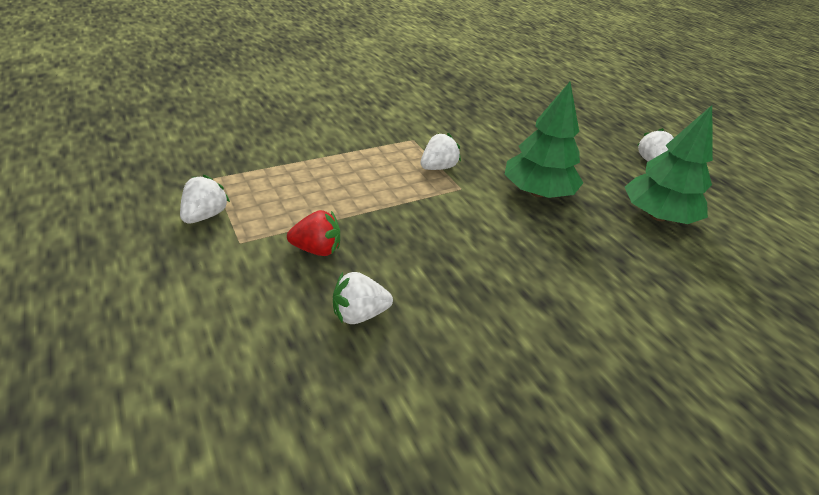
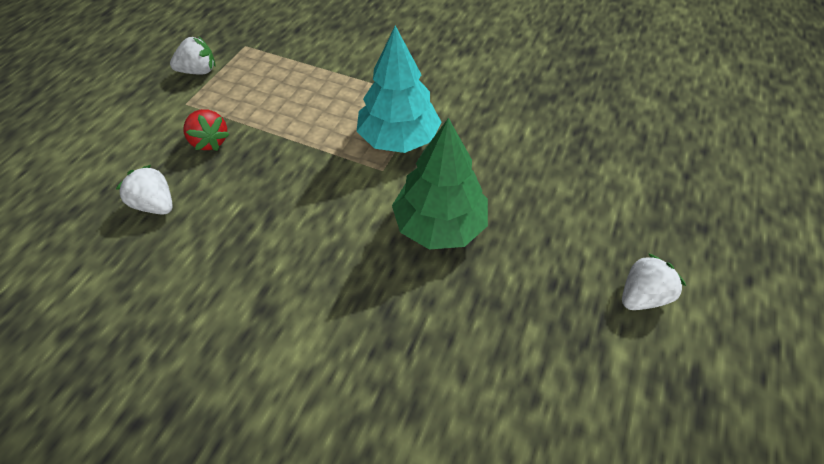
camera: 55 degrees right, 15 degrees up
white strawberry [421,133,461,170] -> turquoise tree [356,26,441,153]
green tree [625,105,713,224] -> none

